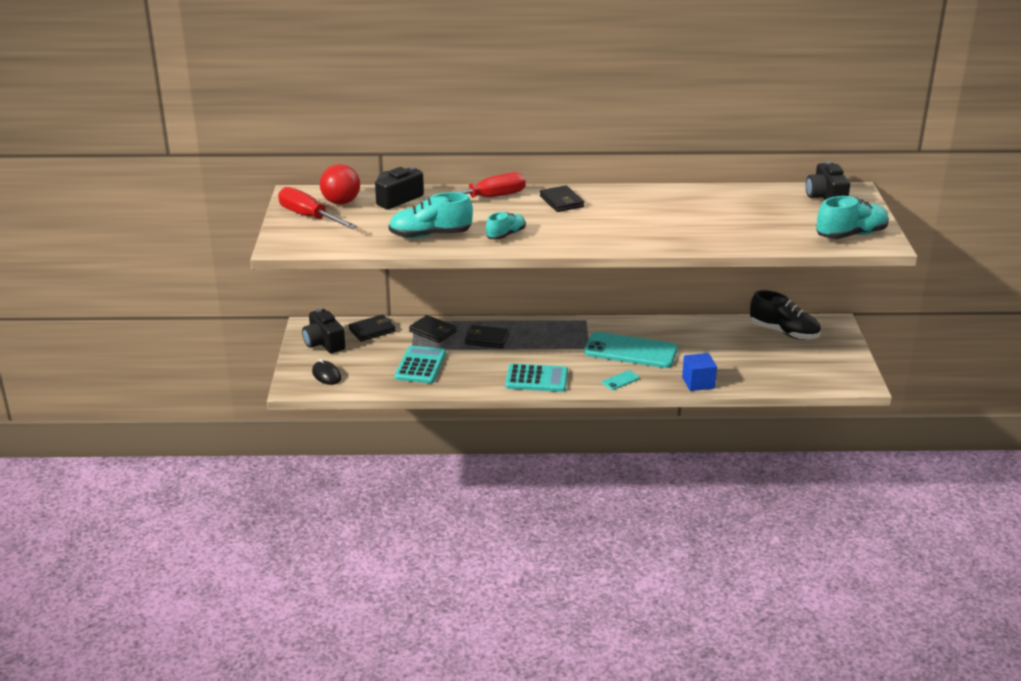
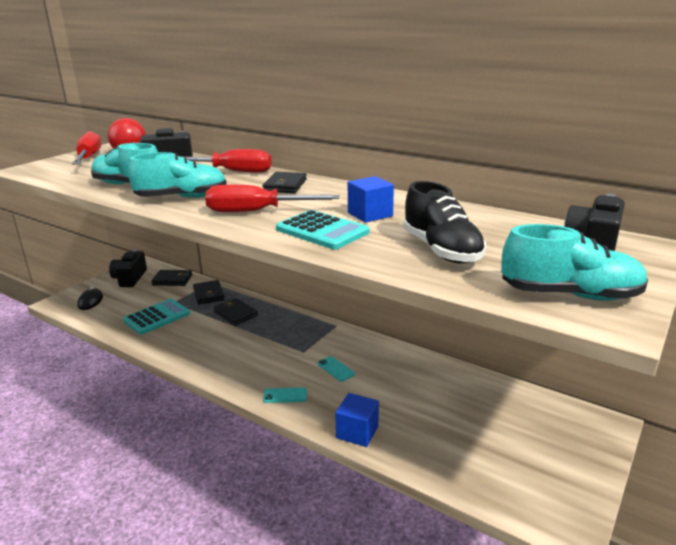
camera: 35 degrees right, 5 degrees down
turquoise shoe [486,212,526,240] -> turquoise shoe [128,152,227,198], size x1.62
turquoise calculator [505,363,568,392] -> turquoise calculator moved to [276,210,369,249]
turquoise phone [584,332,678,368] -> turquoise phone [317,356,355,382], size x0.40
black shoe [750,290,821,340] -> black shoe moved to [403,181,486,264]
none -> red screwdriver [205,185,339,212]
none -> blue cube [348,176,394,223]

